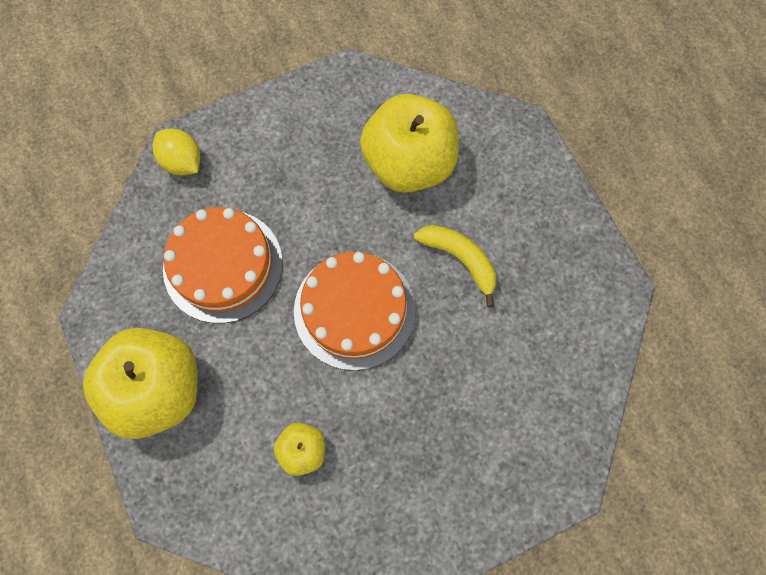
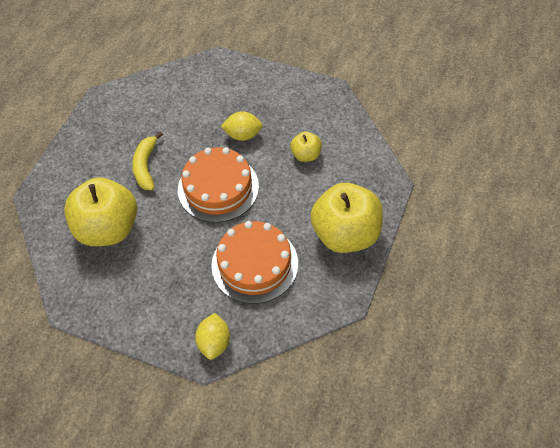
camera: 130 degrees left, 15 degrees down
none -> yellow lemon [221,111,263,141]

